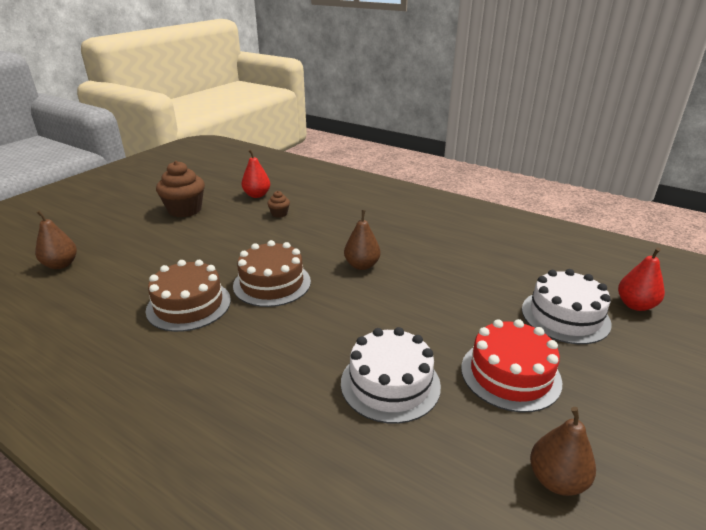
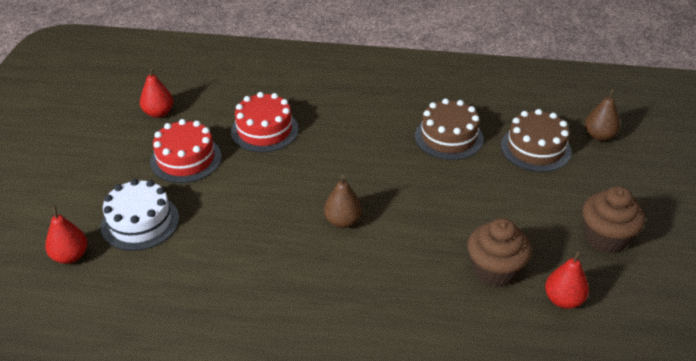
camera: 155 degrees right, 10 degrees up
brown cake [233,240,311,307] -> brown cake moved to [501,109,572,172]
brown cupcake [267,191,290,218] -> brown cupcake [467,218,532,287], size x2.08
white cake [341,327,441,424] -> red cake [231,92,298,152]
brown pear [530,407,596,496] -> red pear [140,67,173,118]

